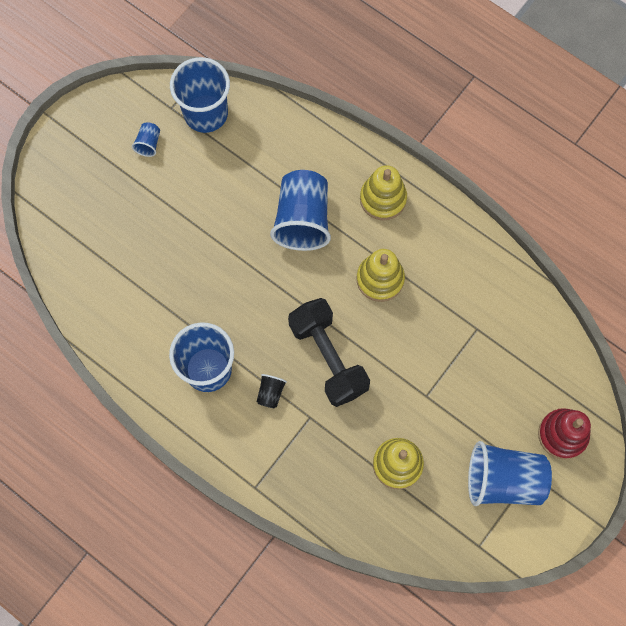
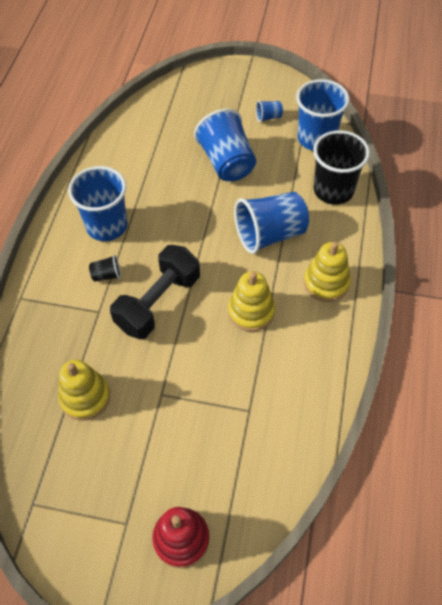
camera: 65 degrees right, 15 degrees down
blue cup [468,441,552,506] -> blue cup moved to [194,109,256,181]
none -> black cup [313,130,370,205]

